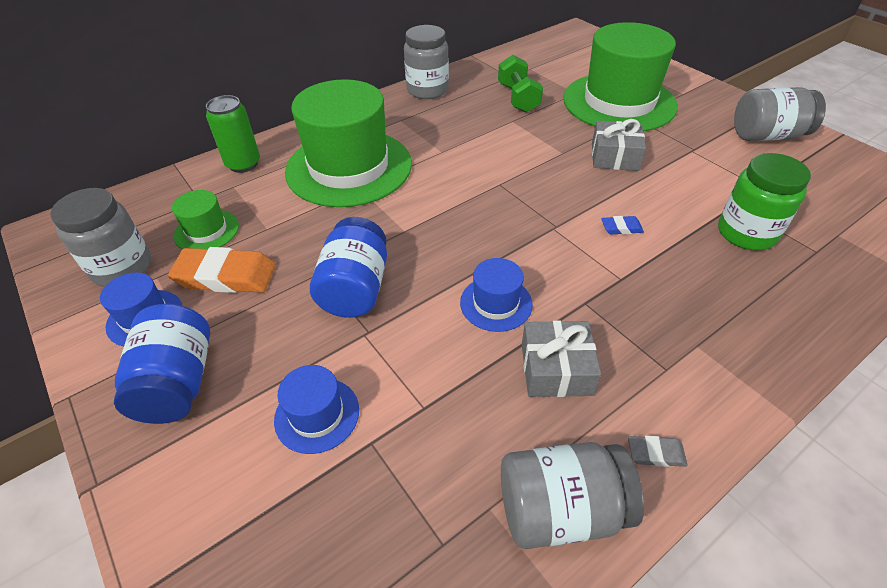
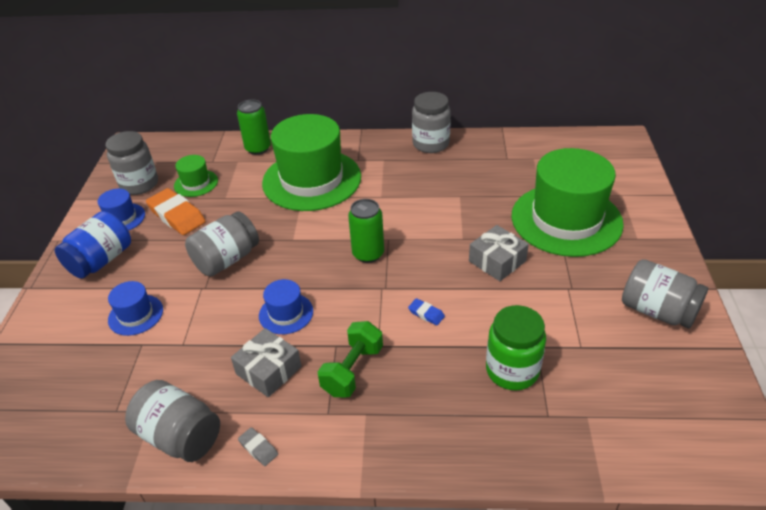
camera: 40 degrees right, 5 degrees down
blue jar [310,217,387,318] -> grey jar [185,212,259,276]
green dumbbell [498,55,543,113] -> green dumbbell moved to [318,321,383,398]
none -> green can [348,199,384,263]

